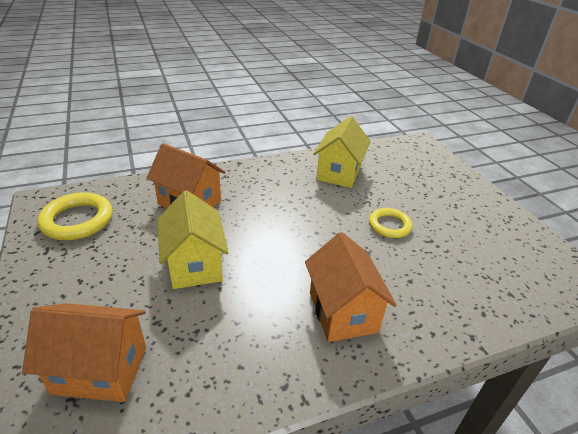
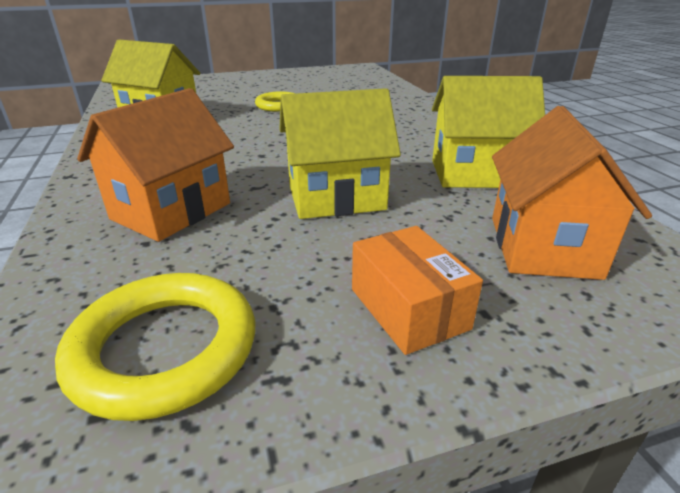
camera: 85 degrees left, 5 degrees down
orange house [305,232,397,342] -> none
none -> orange box [352,226,483,355]
none -> yellow house [432,76,545,188]

